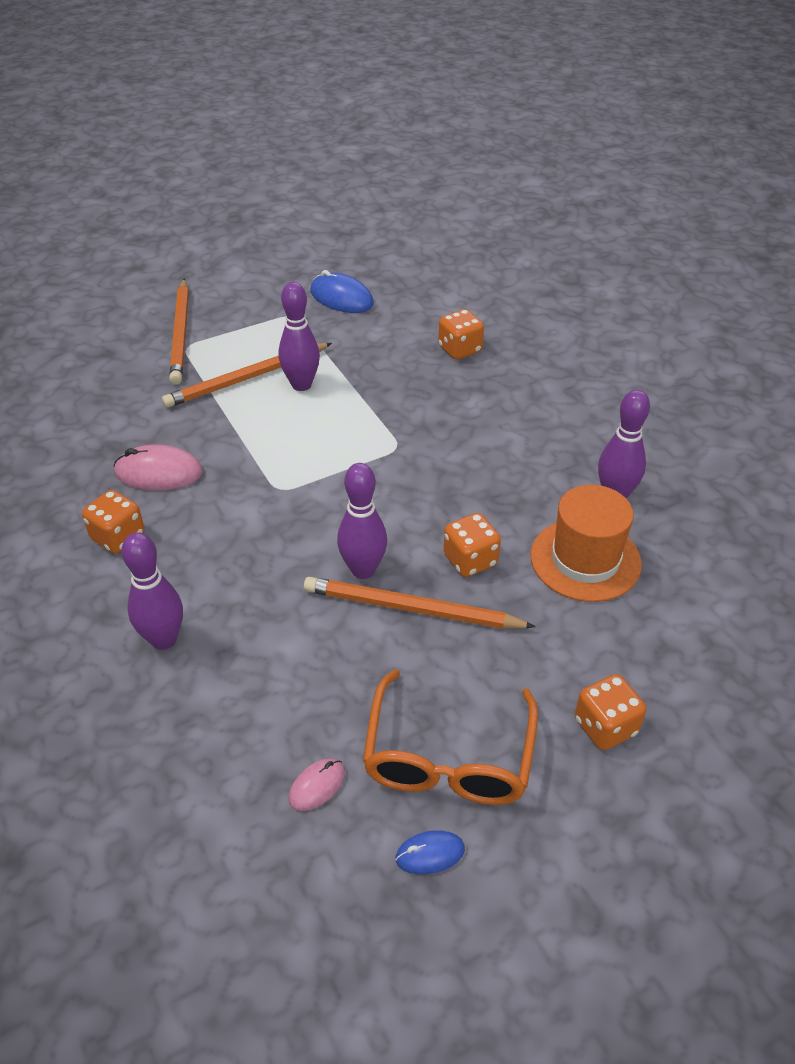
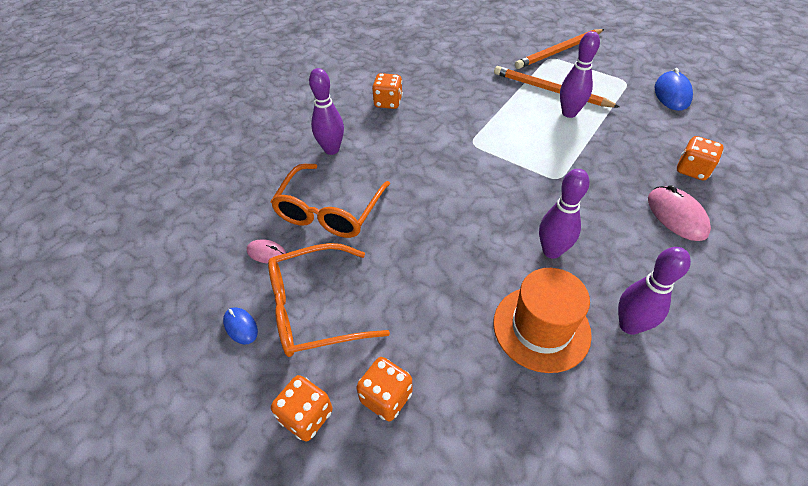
camera: 65 degrees right, 5 degrees up
pink mouse [113,445,203,490] -> pink mouse moved to [648,185,711,241]
orange pencil [304,577,536,629] -> none
purple bowling pin [337,463,387,579] -> purple bowling pin moved to [539,169,590,259]
orange dice [443,513,501,577] -> orange dice moved to [271,375,333,441]
none -> orange glasses [270,164,390,238]

